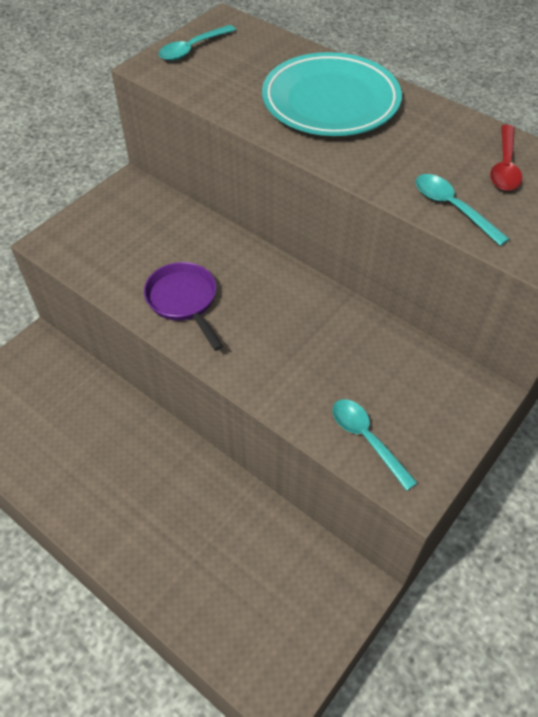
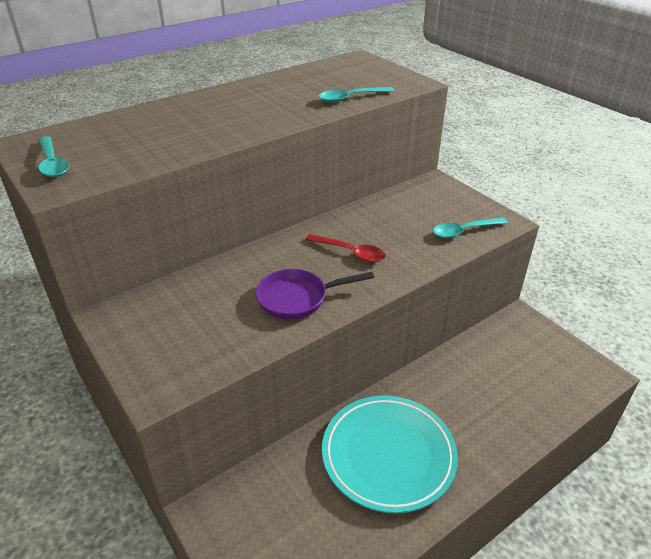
camera: 75 degrees left, 15 degrees down
turquoise plate [262,52,402,136] -> turquoise plate moved to [322,395,458,513]
red spoon [490,125,522,191] -> red spoon moved to [305,234,386,262]

